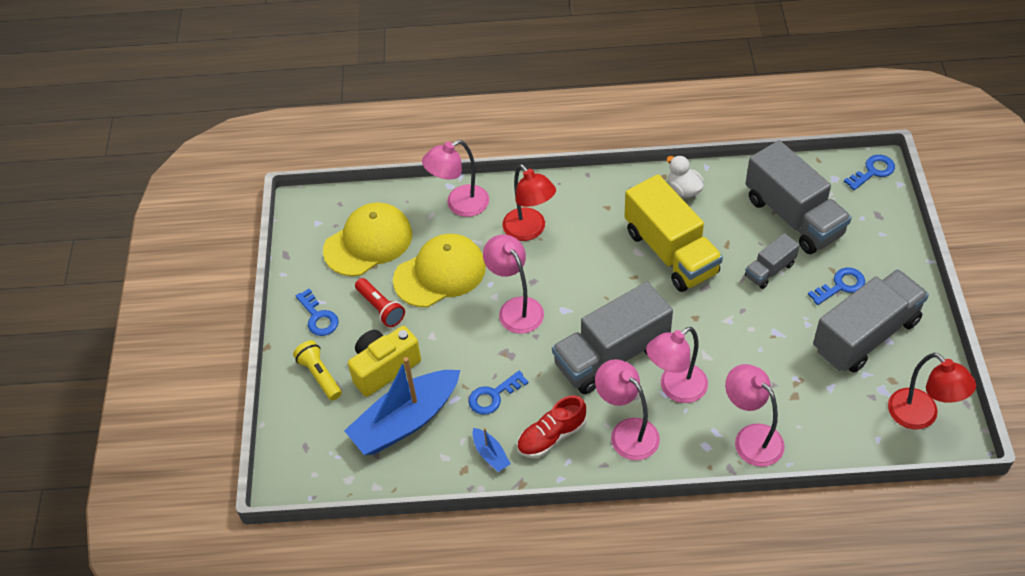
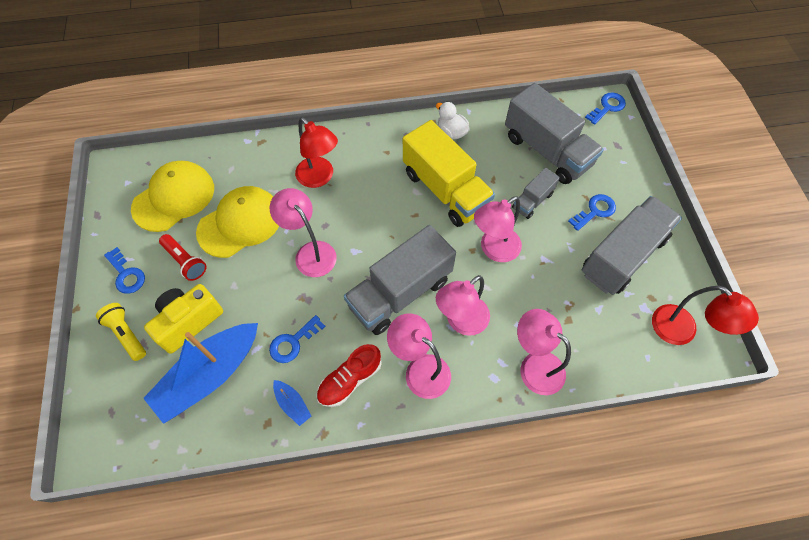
camera: 10 degrees left, 10 degrees up
pink lamp [422,140,489,217] -> pink lamp moved to [474,196,522,262]

